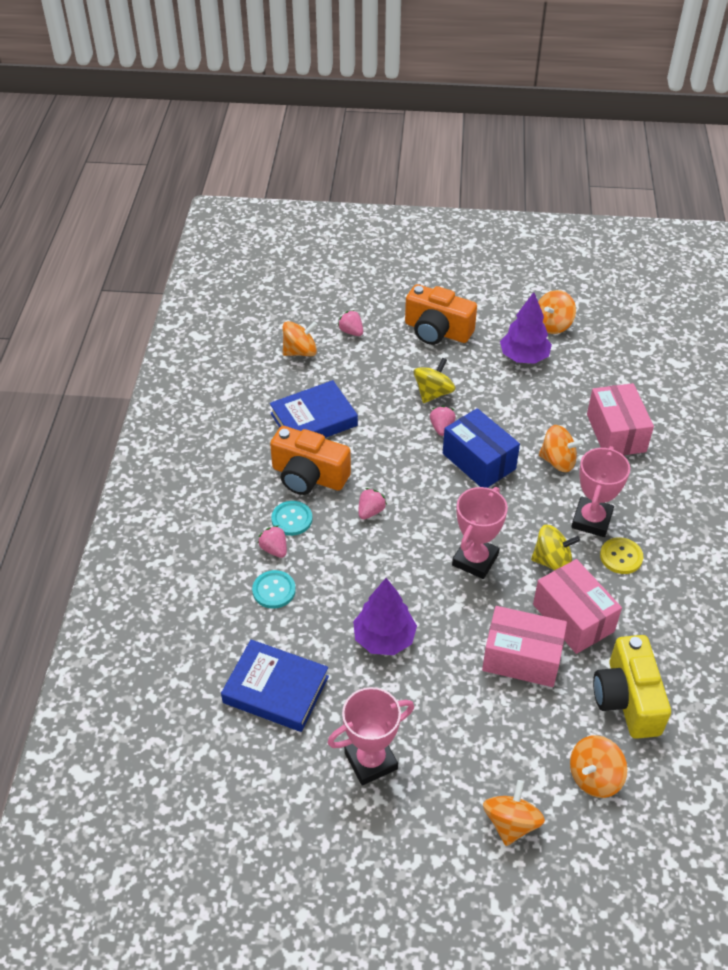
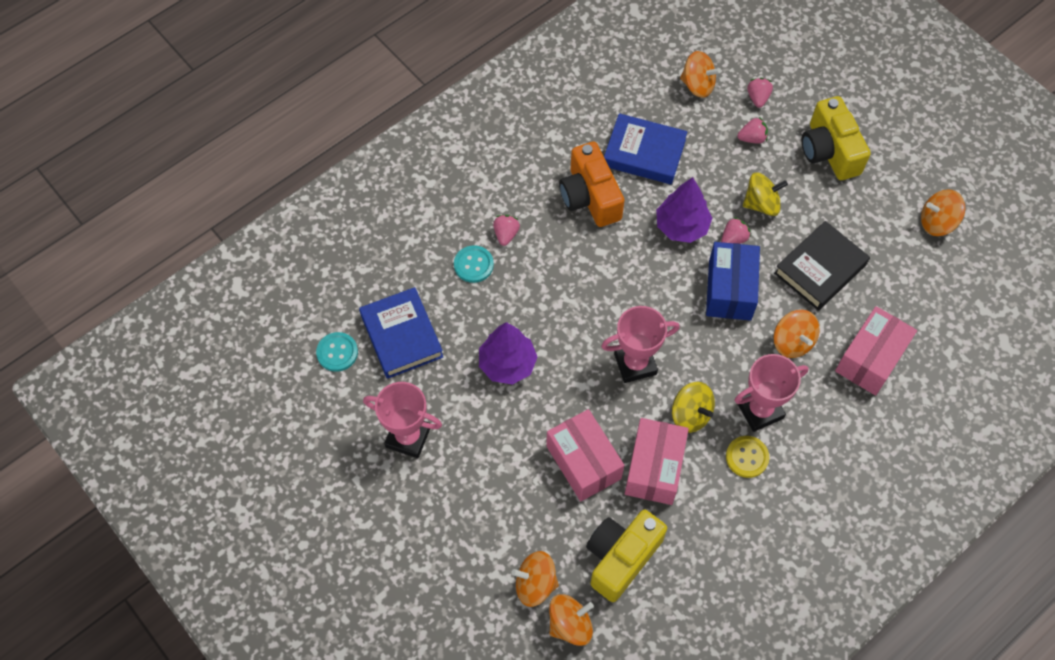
camera: 45 degrees right, 15 degrees up
turquoise button [271,501,313,536] -> turquoise button moved to [316,332,358,372]
pink strawberry [359,488,387,519] -> pink strawberry moved to [737,117,768,144]
orange camera [405,284,477,345] -> yellow camera [802,96,871,180]
orange spinning top [483,780,545,846] -> orange spinning top moved to [549,594,594,646]
purple tree [500,292,552,364] -> purple tree moved to [656,177,712,243]
none -> black book [774,221,870,311]

